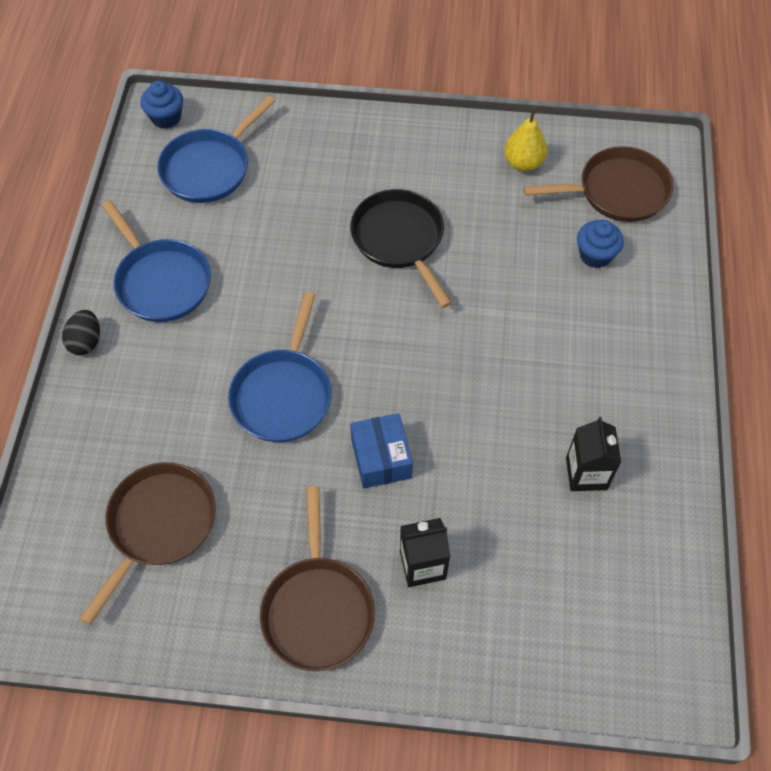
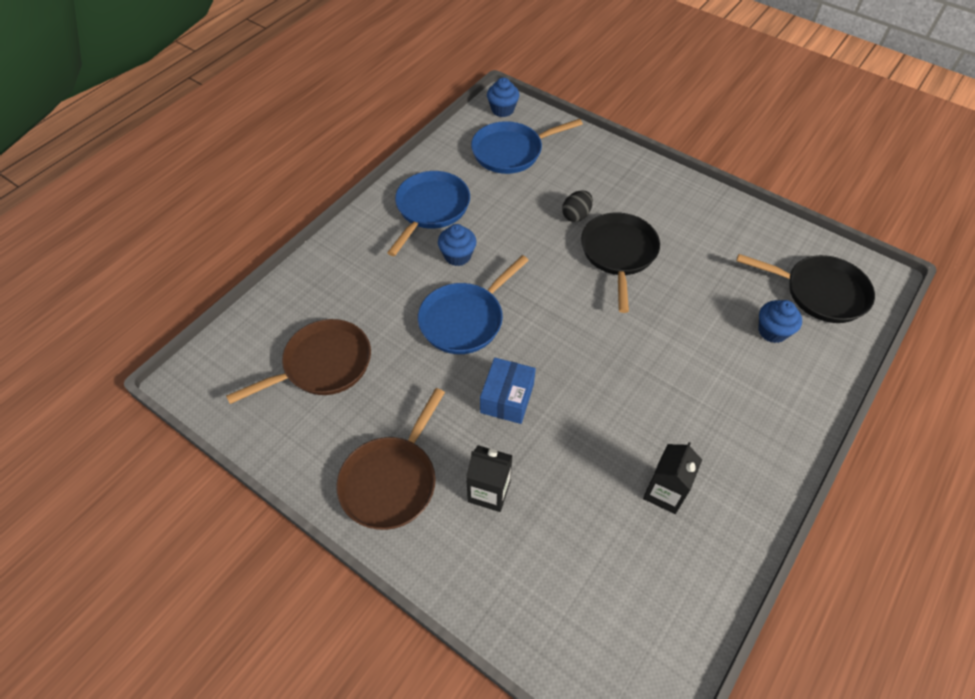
camera: 30 degrees right, 5 degrees down
black egg [62,310,100,355] -> black egg moved to [562,190,593,222]
blue pan [102,200,211,322] -> blue pan turned 150 degrees counterclockwise [387,171,470,256]
yellow pear [504,109,547,171] -> none
brown pan [523,146,673,222] -> black pan [736,254,875,323]
none -> blue cupcake [438,224,477,266]

